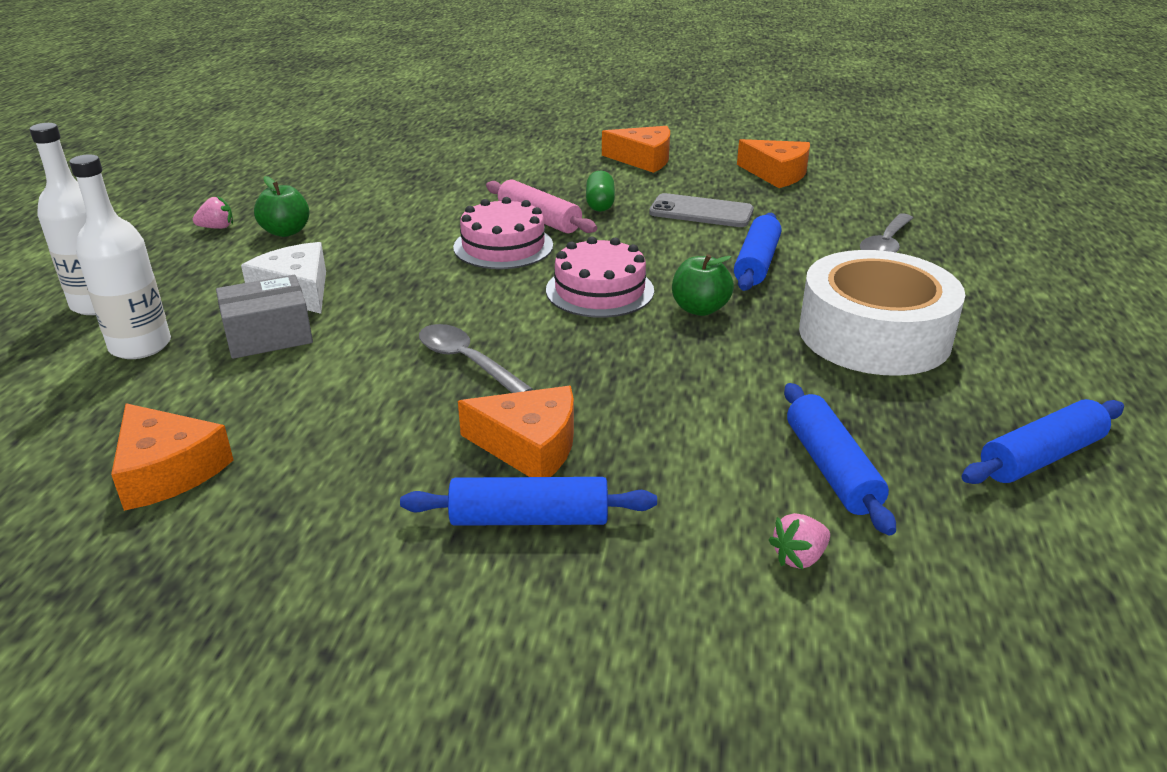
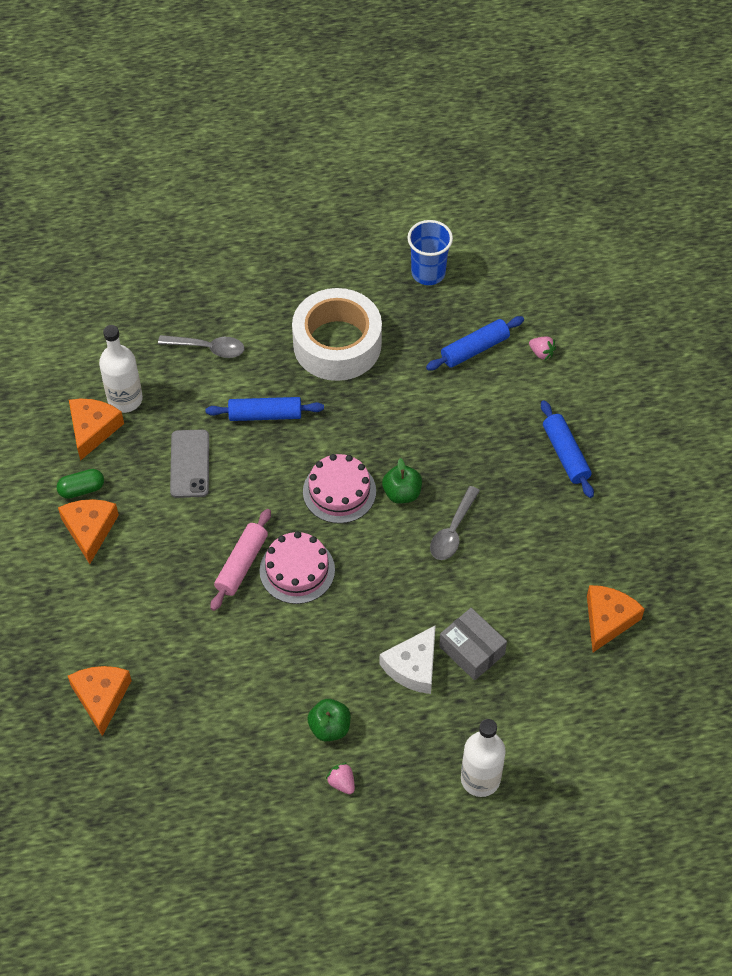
camera: 110 degrees left, 25 degrees up
white bottle [69,154,171,359] -> white bottle moved to [99,325,143,413]
orange cheese [458,386,574,477] -> orange cheese moved to [68,666,132,736]
green capsule [586,170,615,212] -> green capsule moved to [57,469,104,499]
green apple [672,254,734,316] -> green apple moved to [382,458,422,504]
blue rolling pin [961,399,1124,484] -> blue cup [407,220,453,285]

